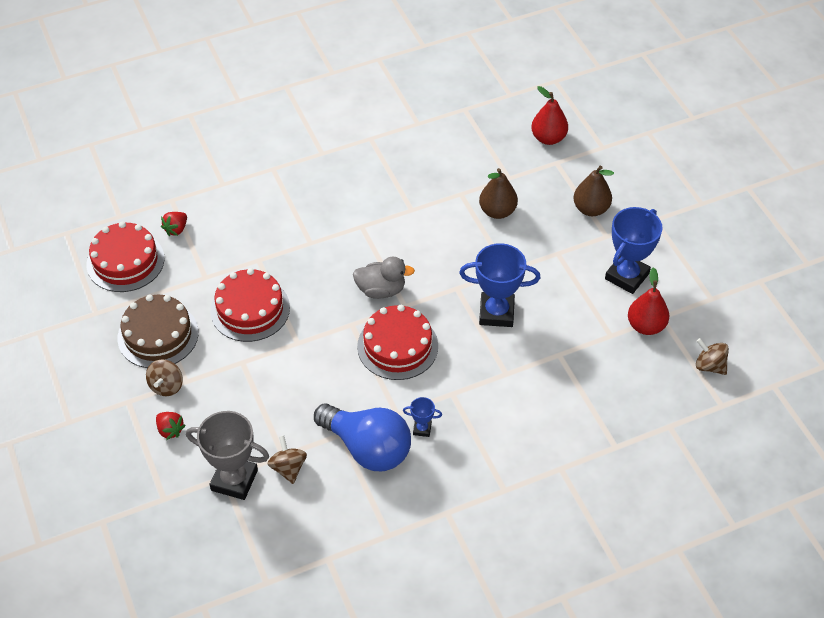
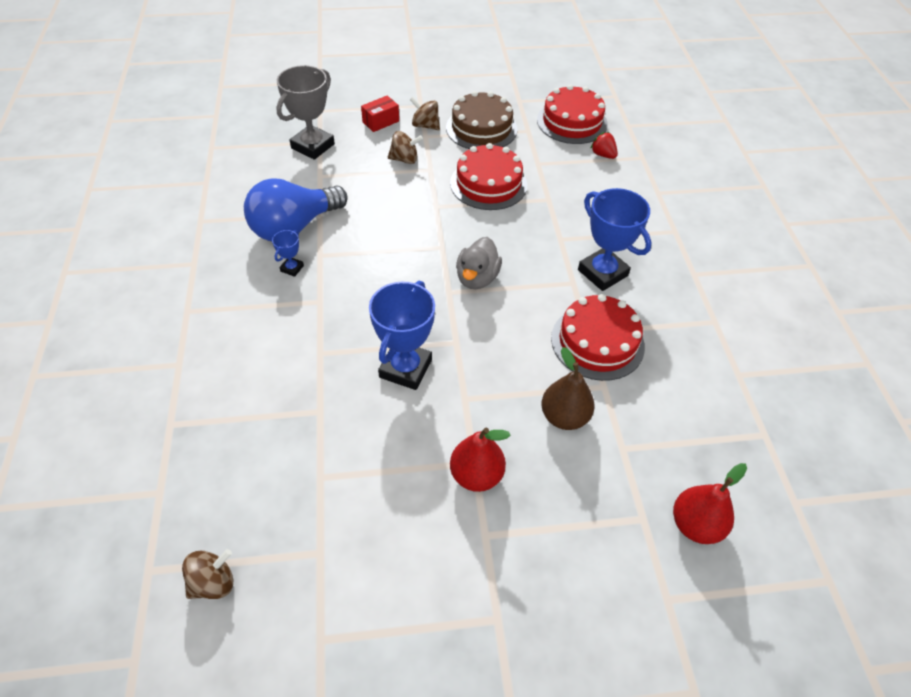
camera: 105 degrees right, 0 degrees up
red strawberry [156,412,186,440] -> red box [361,96,399,132]
brown spinning top [268,435,307,484] -> brown spinning top moved to [388,131,423,164]
red cake [357,305,438,380] -> red cake moved to [551,294,645,381]
brown pear [573,166,614,216] -> none
blue trophy [605,207,662,294] -> blue trophy moved to [578,188,652,291]
red pear [628,268,669,335] -> red pear moved to [450,428,510,492]

